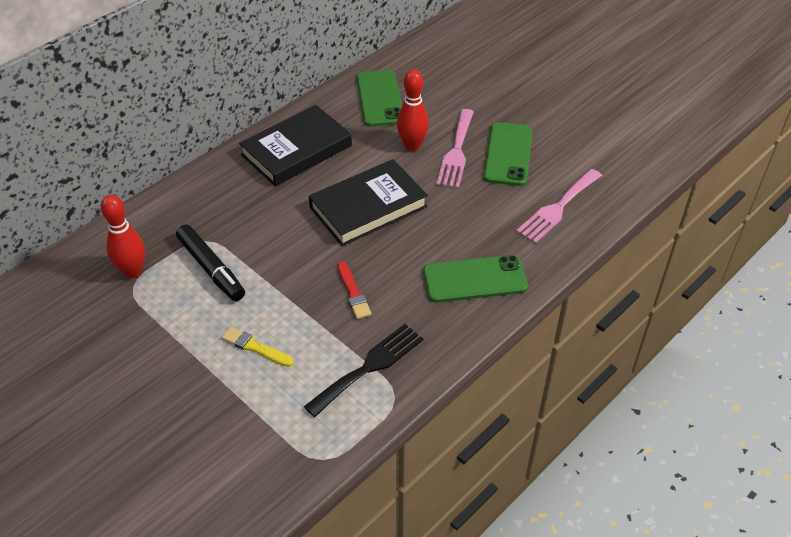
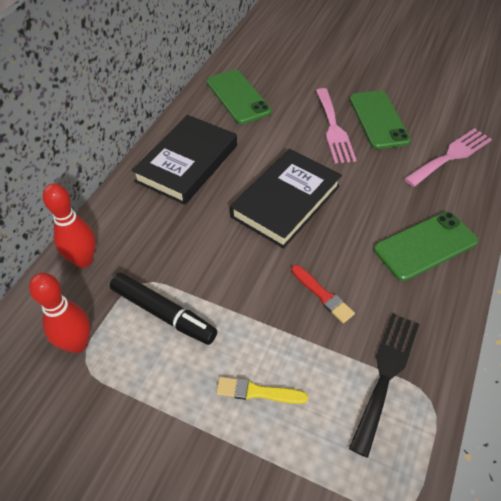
camera: 20 degrees left, 5 degrees up
red bowling pin [397,69,429,151] -> red bowling pin moved to [43,183,96,268]
pink fork [516,169,602,244] -> pink fork turned 150 degrees counterclockwise [404,128,492,187]

